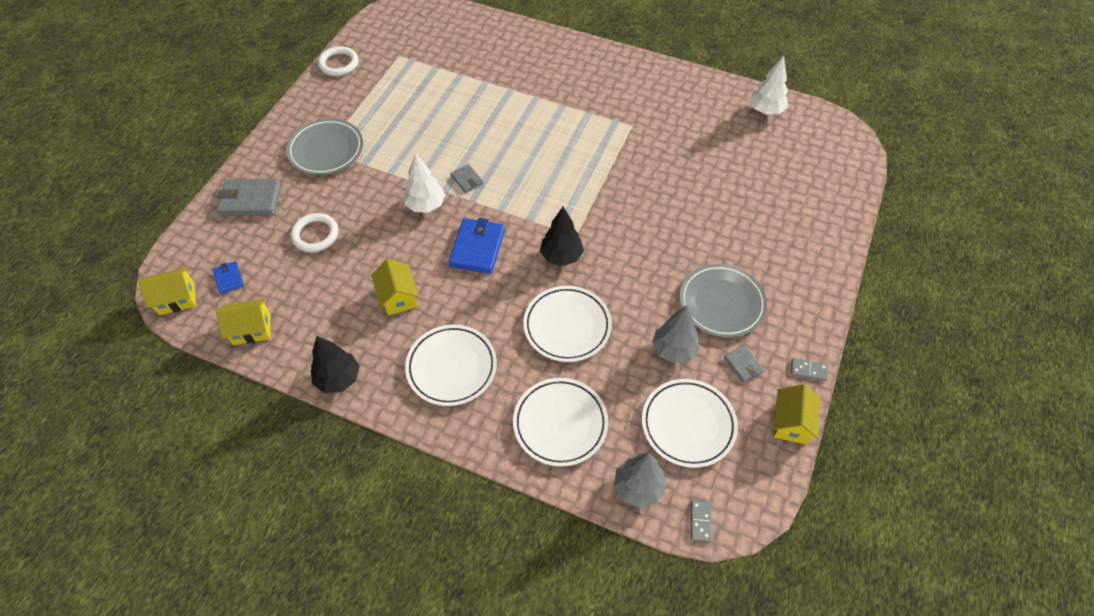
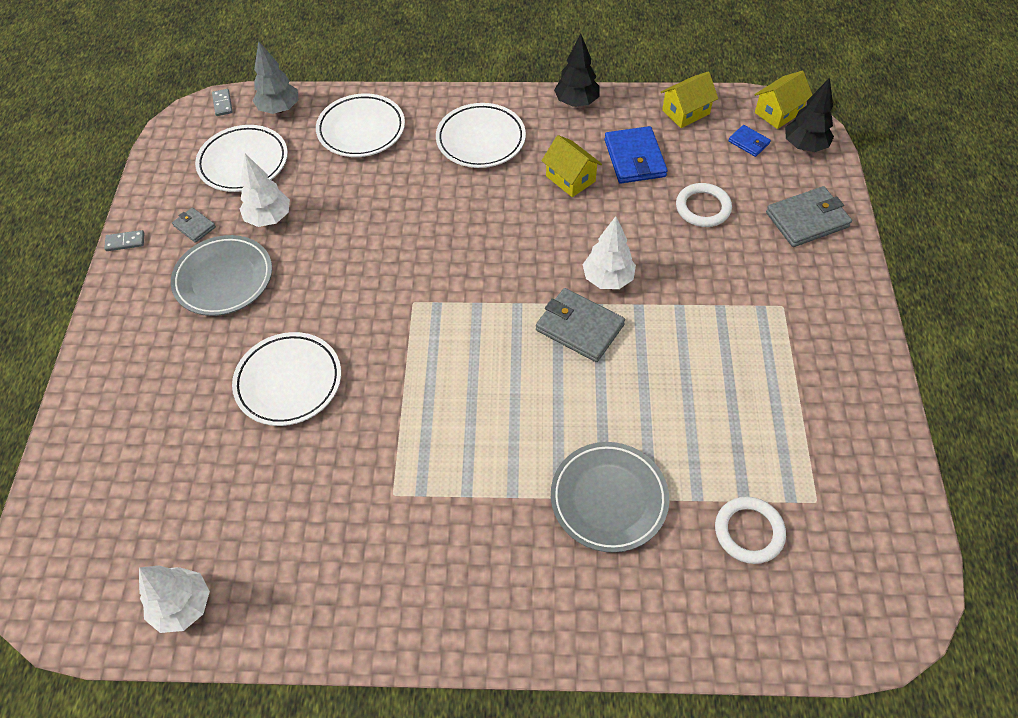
camera: 160 degrees right, 0 degrees up
grey plate [286,119,363,175] -> grey plate moved to [551,442,669,553]
white ring [318,46,359,76] -> white ring moved to [715,497,786,564]
blue wallet [449,218,505,274] -> blue wallet moved to [604,126,667,184]
grey wallet [450,164,484,193] -> grey wallet [536,288,625,362], size x1.88
white plate [523,286,612,362] -> white plate moved to [232,332,341,426]
black tree [540,207,584,266] -> black tree moved to [785,78,834,152]
grey tree [652,305,700,363] -> white tree [240,154,290,227]
yellow house [773,384,821,445] -> none

